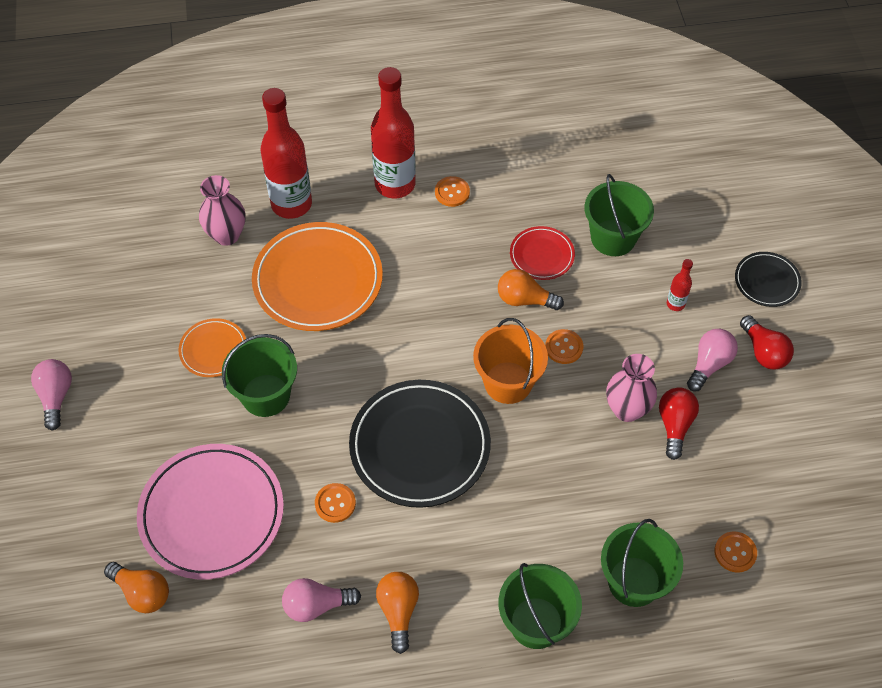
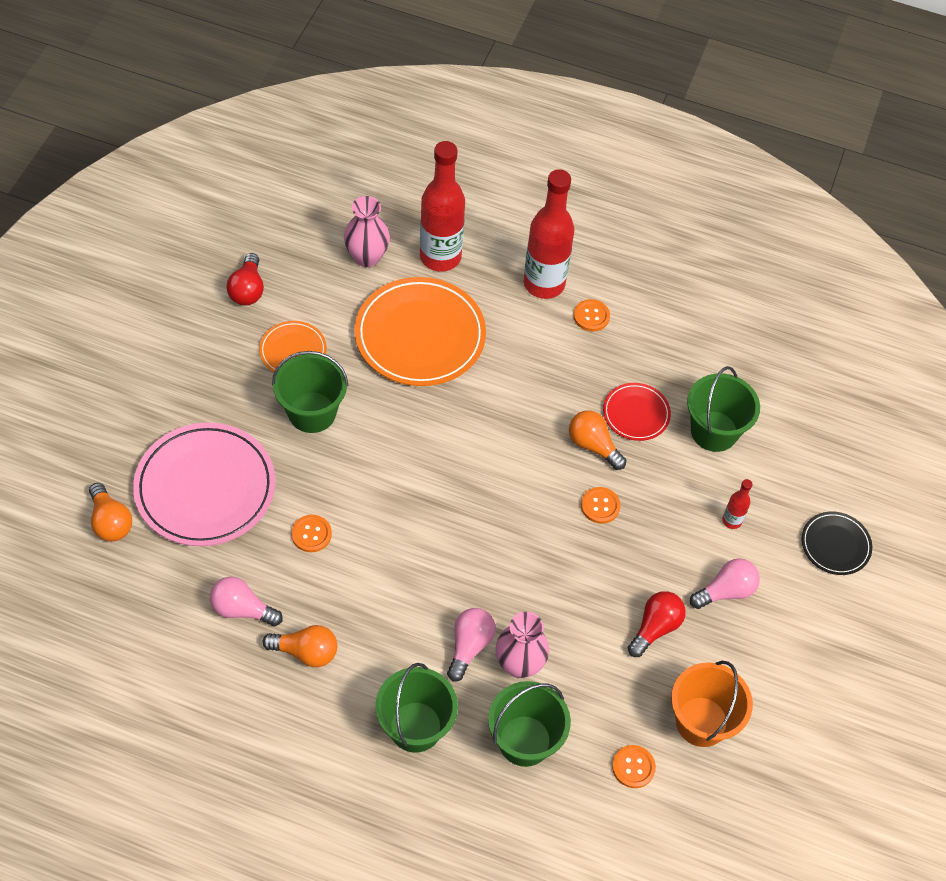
camera: 25 degrees right, 0 degrees up
pink light bulb [31,359,72,431] -> pink light bulb moved to [447,608,496,682]
black plate [349,380,491,508] -> none
orange light bulb [376,572,419,654] -> orange light bulb turned 75 degrees clockwise [263,625,337,667]
orange bucket [473,318,548,404] -> orange bucket moved to [671,661,753,747]
pink vase [606,354,657,422] -> pink vase moved to [496,612,549,678]
red light bulb [740,315,794,370] -> red light bulb moved to [226,253,264,305]

